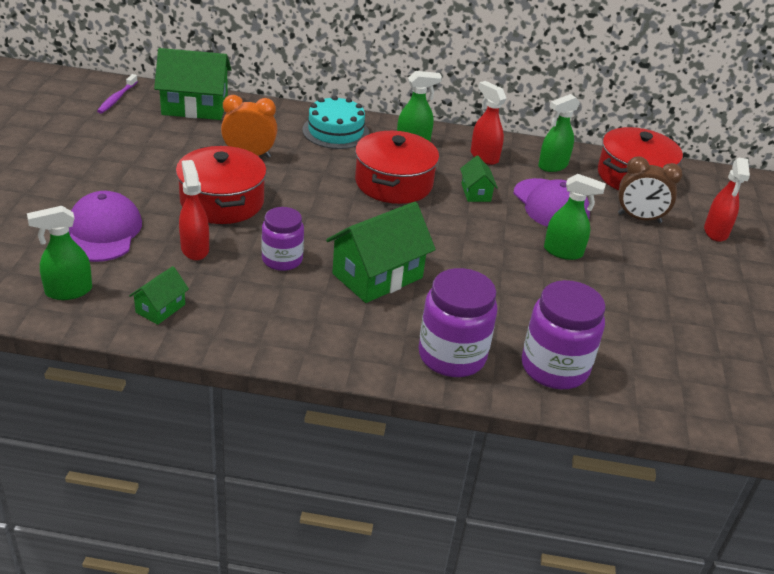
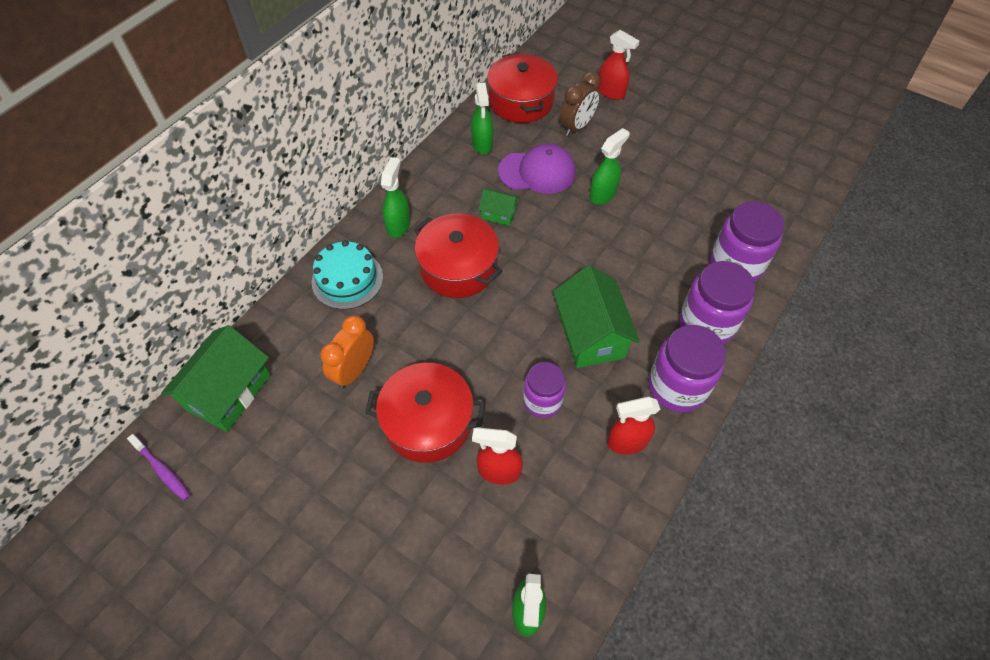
camera: 60 degrees left, 20 degrees up
purple cap [69,191,142,262] -> none
green house [129,266,189,325] -> none
red spray bottle [471,81,507,165] -> red spray bottle moved to [607,397,660,454]
none -> purple jar [648,325,726,412]

